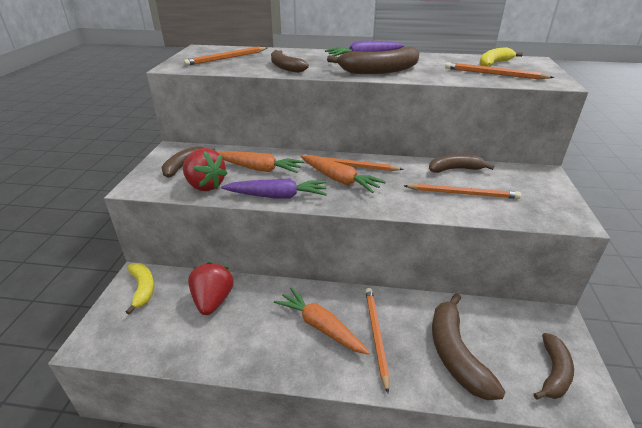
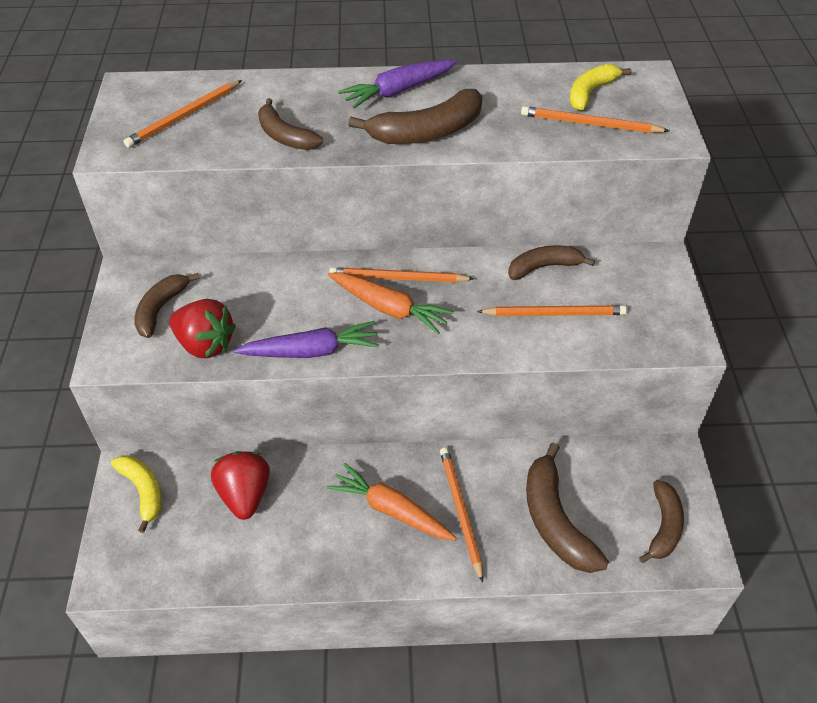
camera: 10 degrees left, 15 degrees up
orange carrot [218,151,304,173] -> none

